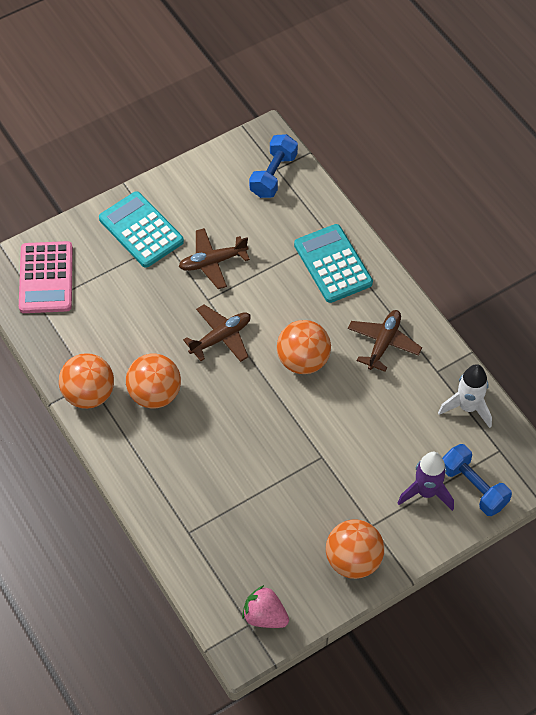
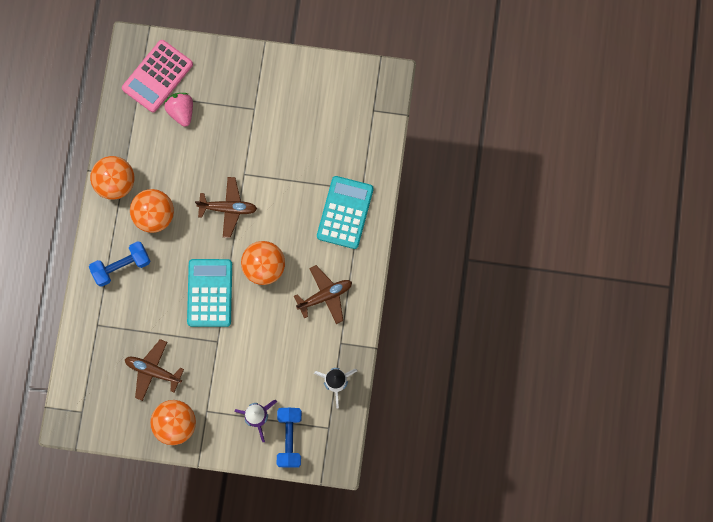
camera: 40 degrees right, 20 degrees up
turquoise calculator [99,191,184,268] -> turquoise calculator moved to [187,259,232,327]
brown plane [179,228,250,289] -> brown plane moved to [125,339,184,401]
pink strawberry [242,585,289,628] -> pink strawberry moved to [164,93,193,127]
blue dumbbell [249,134,298,198] -> blue dumbbell moved to [89,241,151,287]

